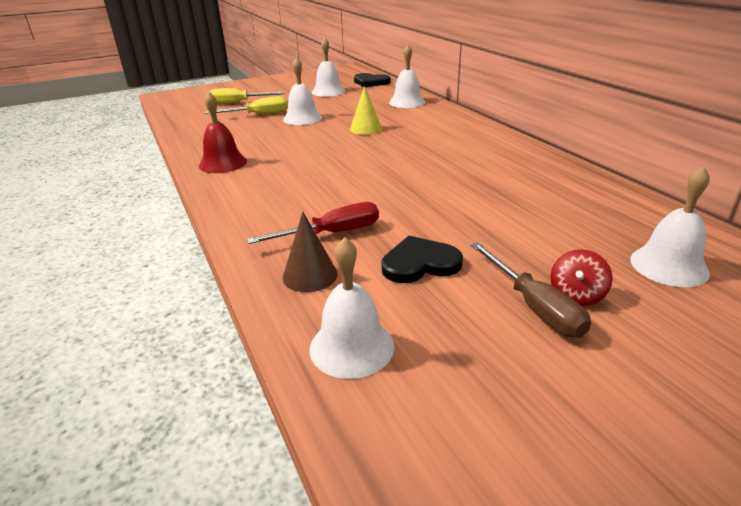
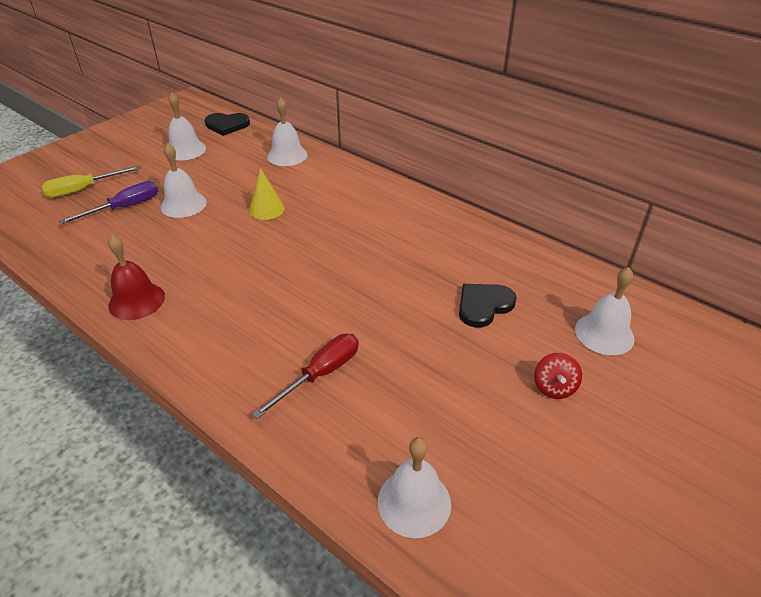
camera: 25 degrees left, 10 degrees up
yellow screwdriver [205,96,288,114] -> purple screwdriver [59,181,158,224]
brown cone [283,212,338,292] -> none
black heart [381,236,463,283] -> black heart moved to [459,284,517,328]
brown screwdriver [470,242,591,338] -> none

